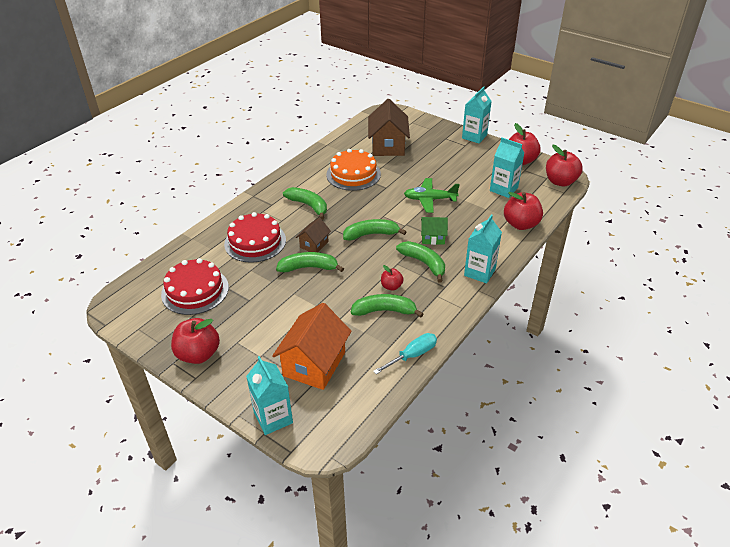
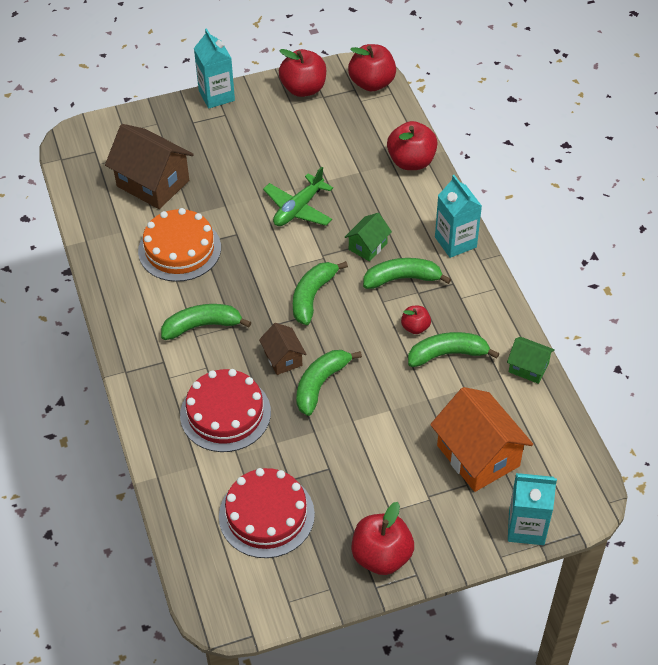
camera: 55 degrees left, 10 degrees up
green banana [351,294,423,318] -> green banana turned 45 degrees clockwise [408,332,500,367]
turquoise screwdriver [373,333,437,374] -> green house [507,337,555,384]
turquoise carton [490,138,525,198] -> none

